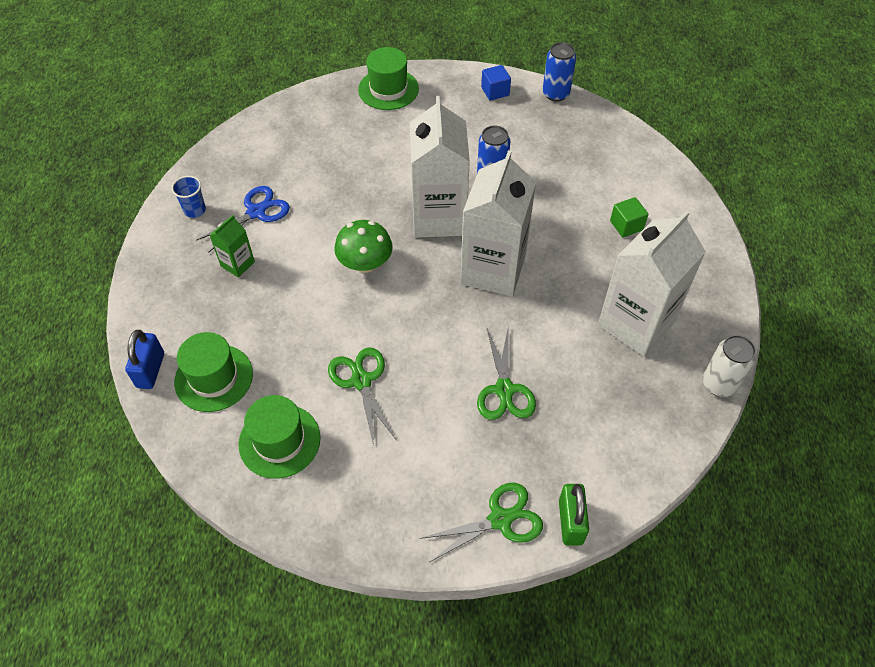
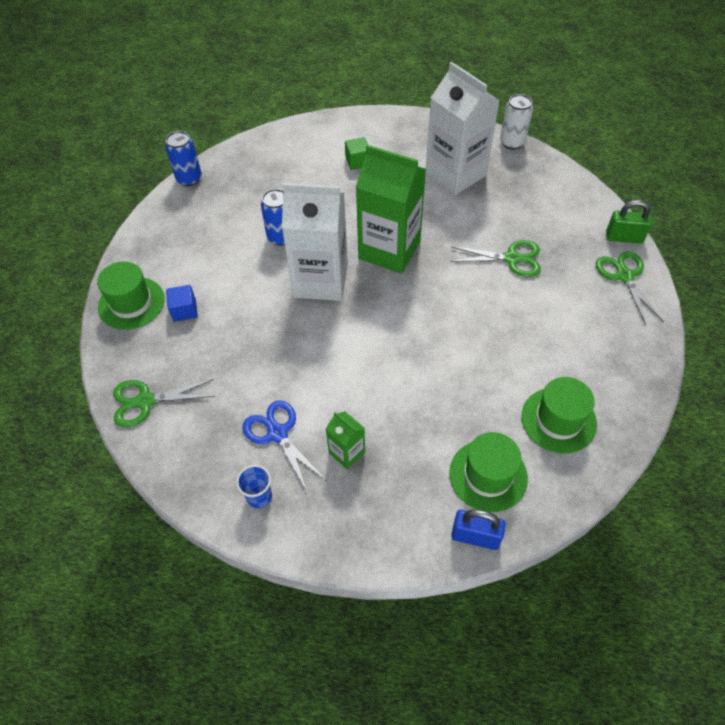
camera: 80 degrees left, 0 degrees up
green scissors [328,347,396,446] -> green scissors moved to [113,379,214,427]
green mushroom [334,220,393,273] -> none
white carton [460,150,536,297] -> green carton [356,145,426,274]
blue cube [481,65,511,101] -> blue cube moved to [166,285,198,322]

